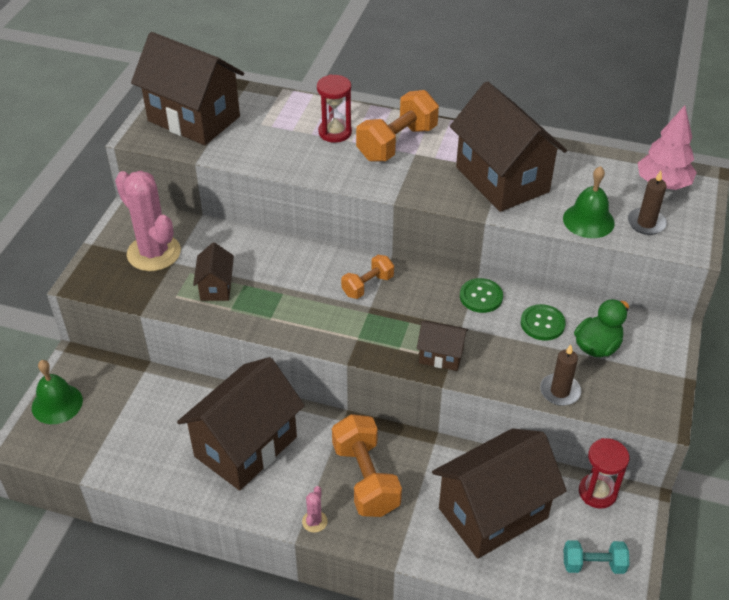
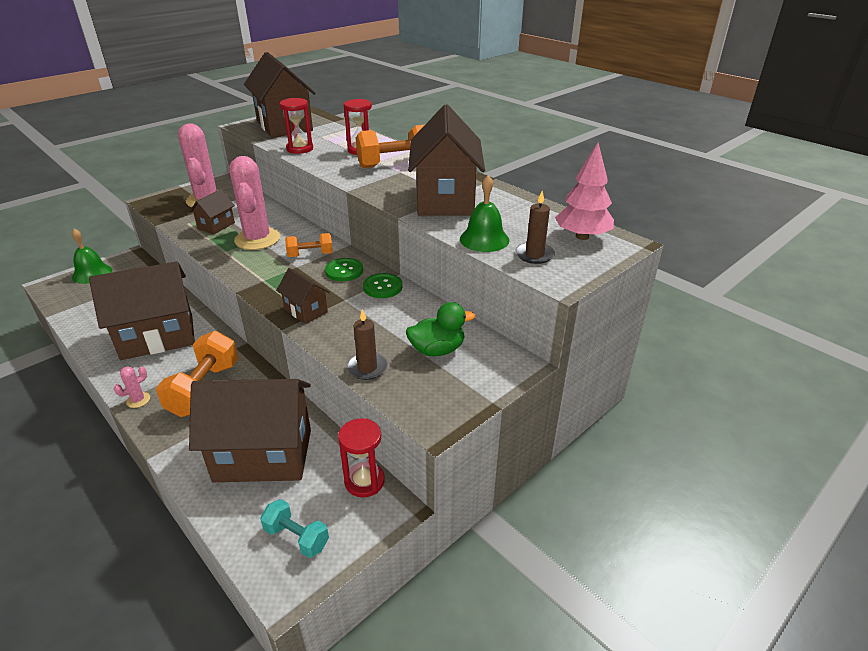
camera: 30 degrees right, 10 degrees down
green button [521,304,566,341] -> green button moved to [325,258,363,281]
none -> pink cactus [229,156,280,250]
none -> red hourglass [280,98,313,154]

